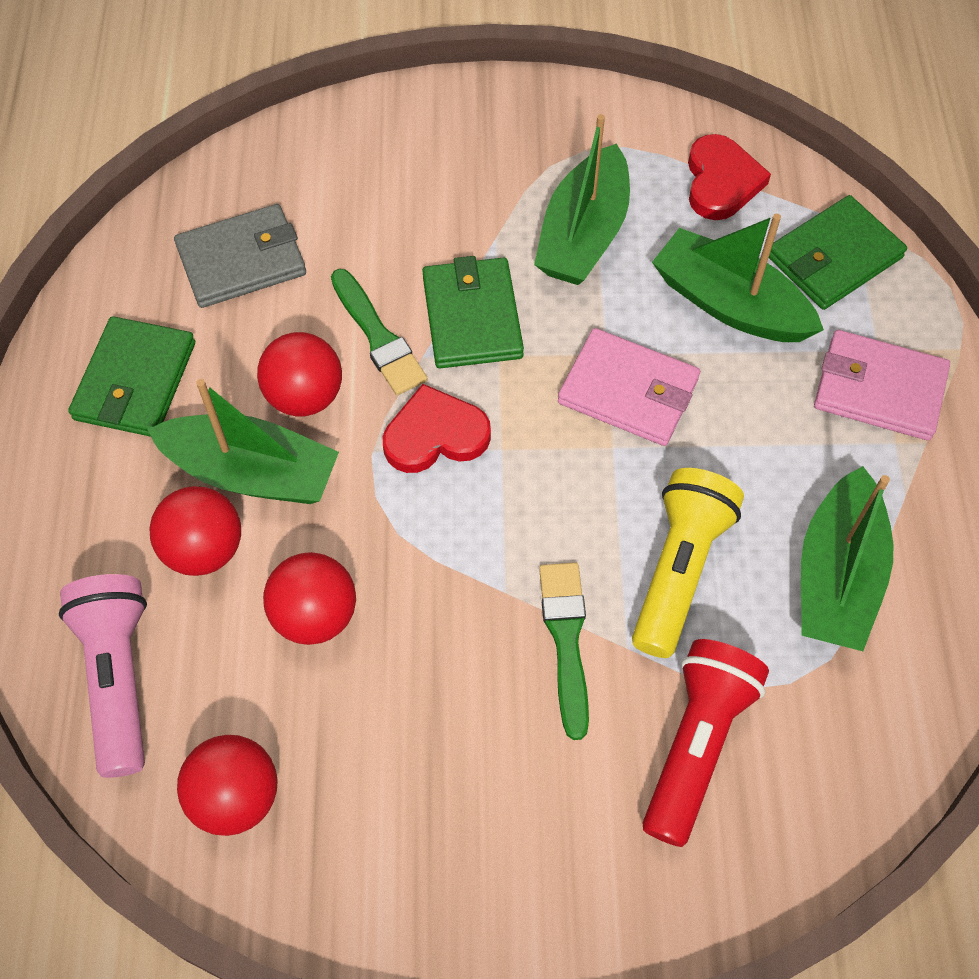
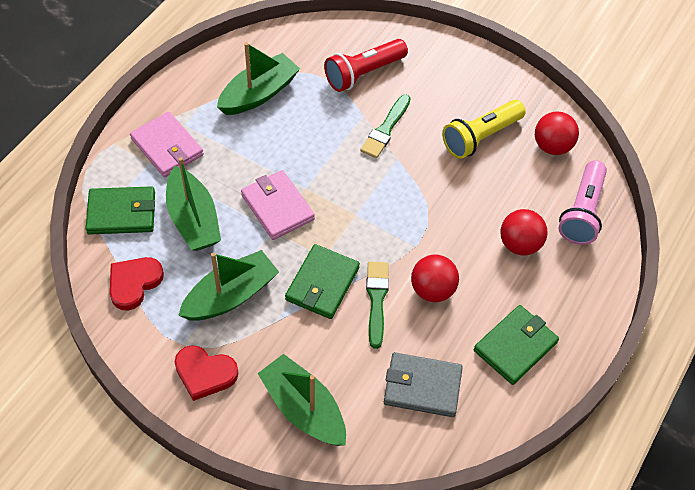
camera: 150 degrees left, 5 degrees down
green boat [147,379,339,504] -> green boat moved to [257,354,346,446]
red ball [263,552,356,645] -> none
red heart [383,384,491,473] -> red heart moved to [175,345,239,401]
yellow flashlight [632,468,744,658] -> yellow flashlight moved to [442,100,526,159]

